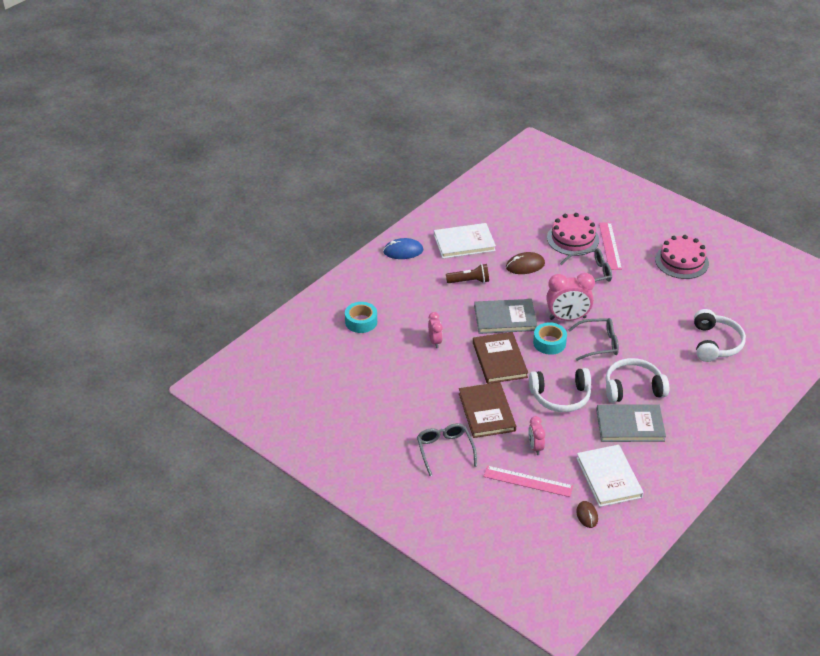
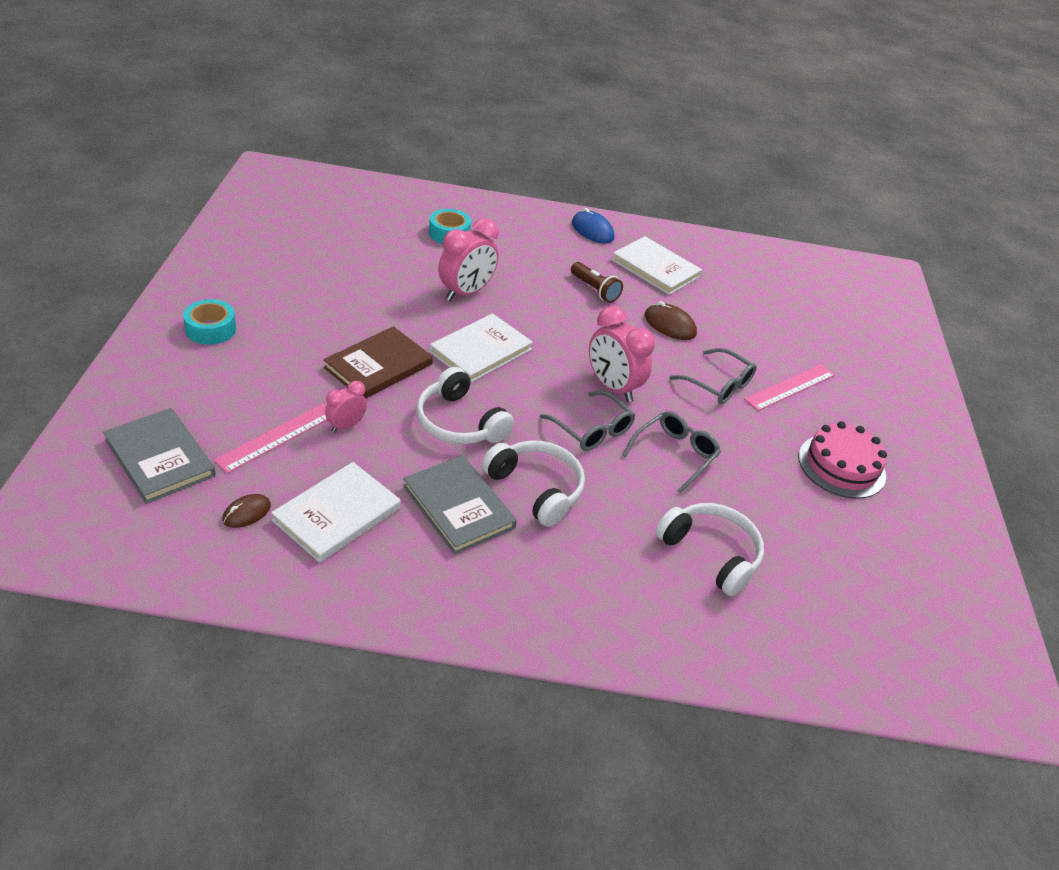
camera: 50 degrees right, 0 degrees up
grey glasses [417,423,477,476] -> grey glasses moved to [623,411,721,493]
pink clock [428,312,443,348] -> pink clock [438,218,499,301], size x1.80
brown book [473,332,528,384] -> white book [430,313,533,382]
grey book [474,299,537,334] -> grey book moved to [103,408,216,504]
pink ruler [483,466,573,497] -> pink ruler turned 60 degrees clockwise [214,403,327,473]
turquoise tape [533,322,567,355] -> turquoise tape moved to [183,299,236,345]
pink cake [547,213,599,256] -> none
white headphones [694,309,746,362] -> white headphones turned 105 degrees counterclockwise [655,503,764,596]

